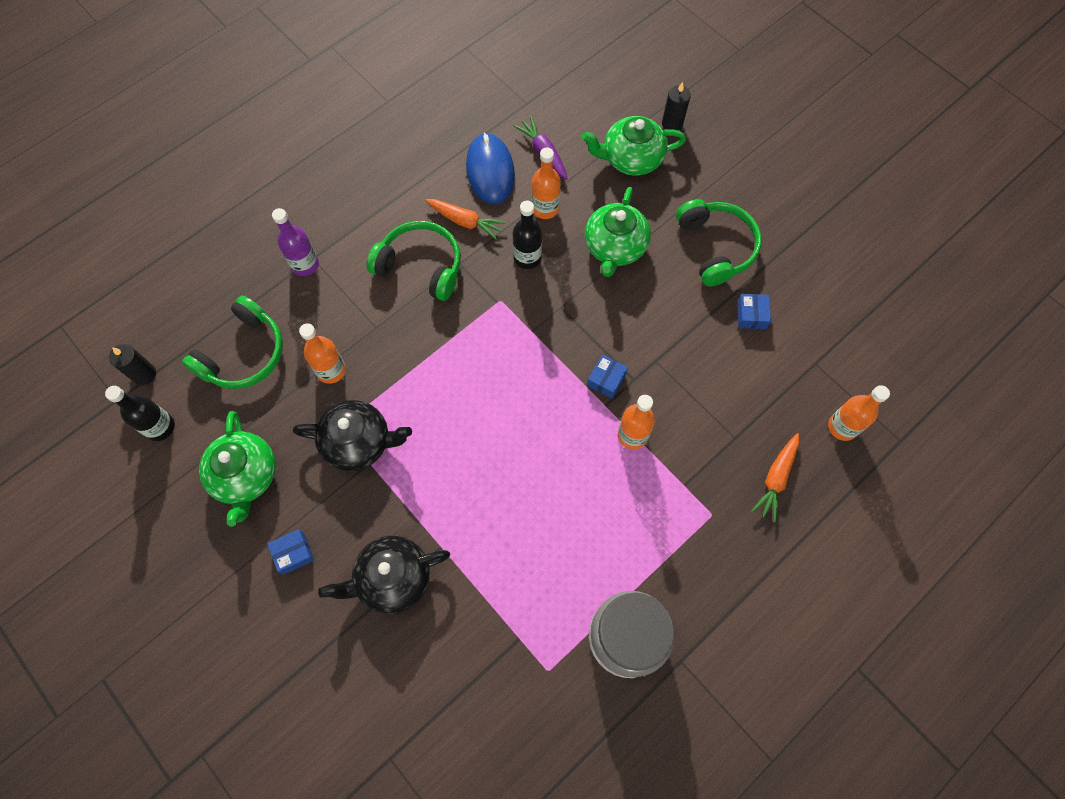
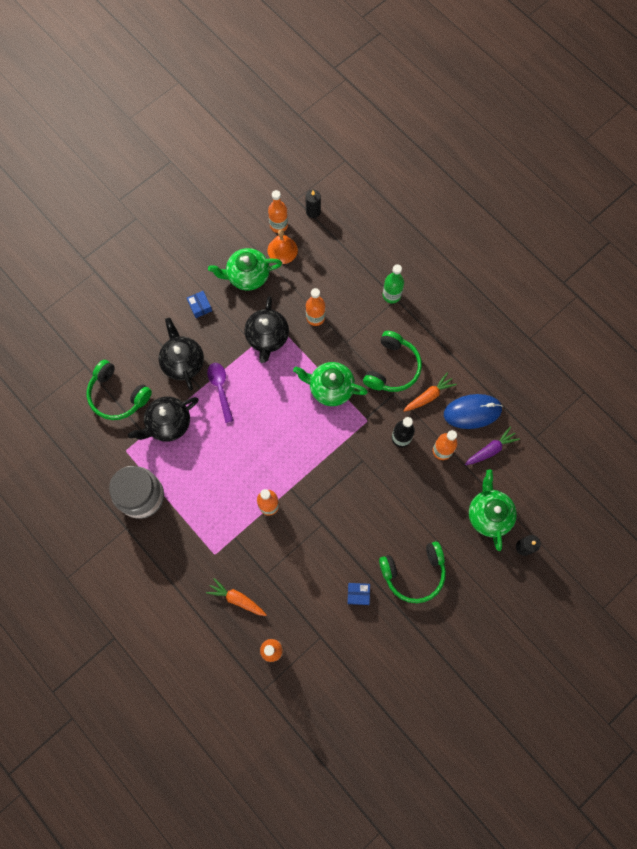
camera: 90 degrees right, 5 degrees up
black bottle [105,386,175,441] -> orange bottle [268,190,288,233]
green headphones [182,296,283,389] -> green headphones moved to [87,360,152,420]
purple bottle [272,208,319,276] -> green bottle [383,264,404,303]
orange carrot [425,199,506,240] -> orange carrot turned 150 degrees counterclockwise [403,373,457,412]
green teapot [585,187,651,277] -> green teapot moved to [293,362,368,406]
blue box [587,355,628,399] -> none
none -> black teapot [128,396,198,442]
none -> purple spoon [207,363,234,423]
none -> orange bell [268,229,298,264]

